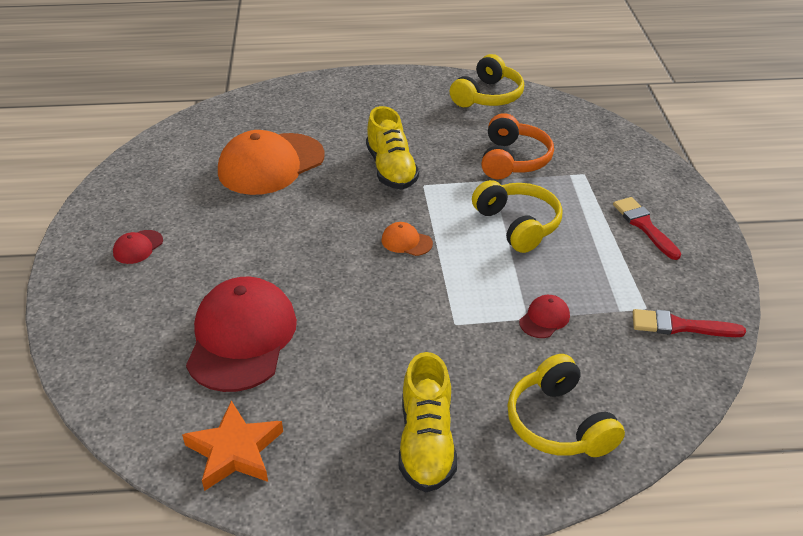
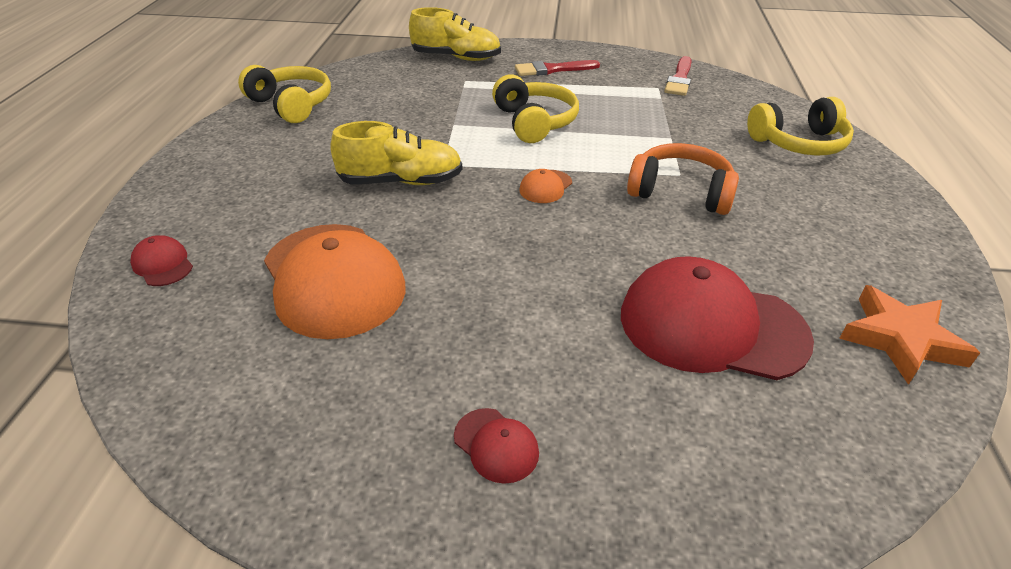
camera: 80 degrees left, 0 degrees up
yellow shoe [399,352,457,492] -> yellow shoe moved to [409,7,501,61]
yellow headphones [472,180,562,253] -> yellow headphones turned 90 degrees clockwise [492,75,579,143]
orange headphones [481,113,554,179] -> orange headphones moved to [627,143,739,215]
red cap [519,295,570,338] -> red cap moved to [130,235,193,286]

